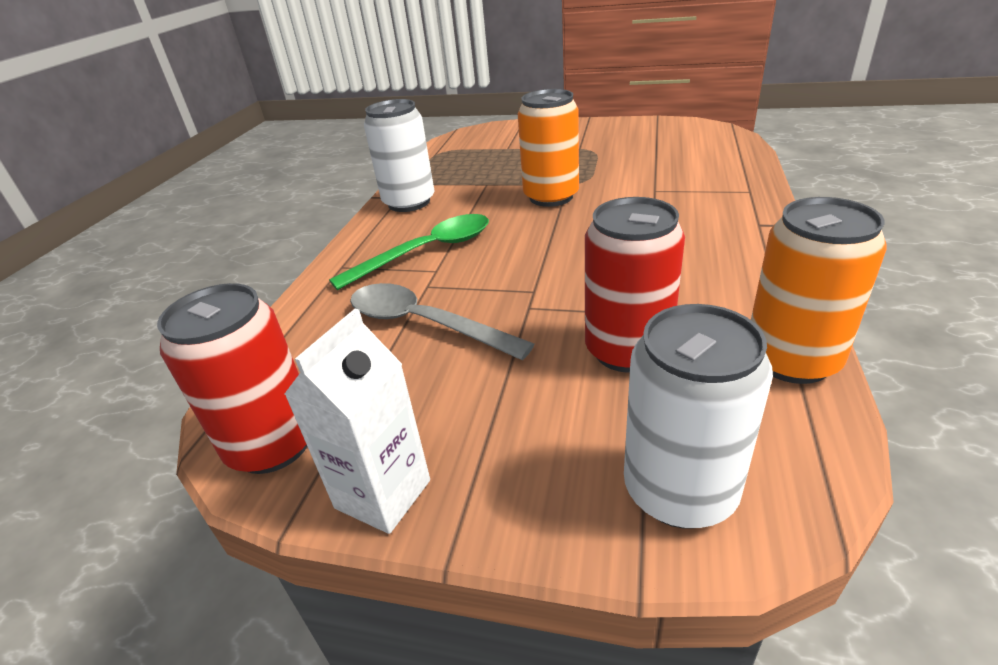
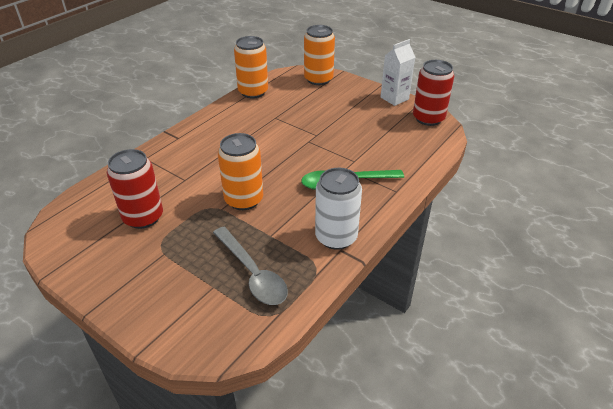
camera: 160 degrees left, 5 degrees up
grey spoon [350,283,534,360] -> grey spoon moved to [213,227,288,305]
red can [585,197,685,373] -> red can moved to [107,149,163,229]
white can [624,304,773,529] -> orange can [304,25,335,85]

